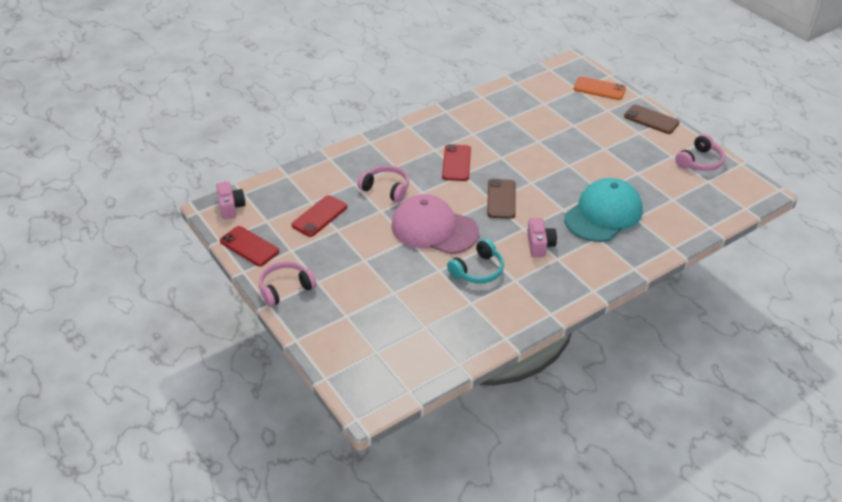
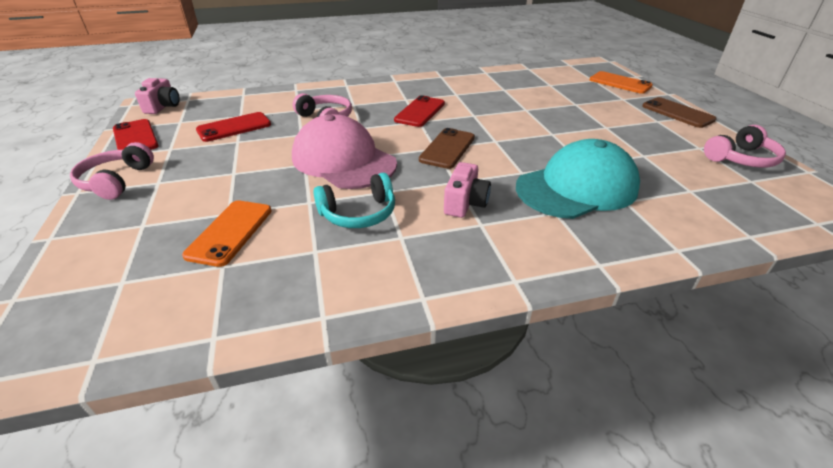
camera: 20 degrees right, 5 degrees down
pink headphones [259,261,317,307] -> pink headphones turned 75 degrees counterclockwise [70,142,154,200]
none -> orange phone [182,200,272,267]

